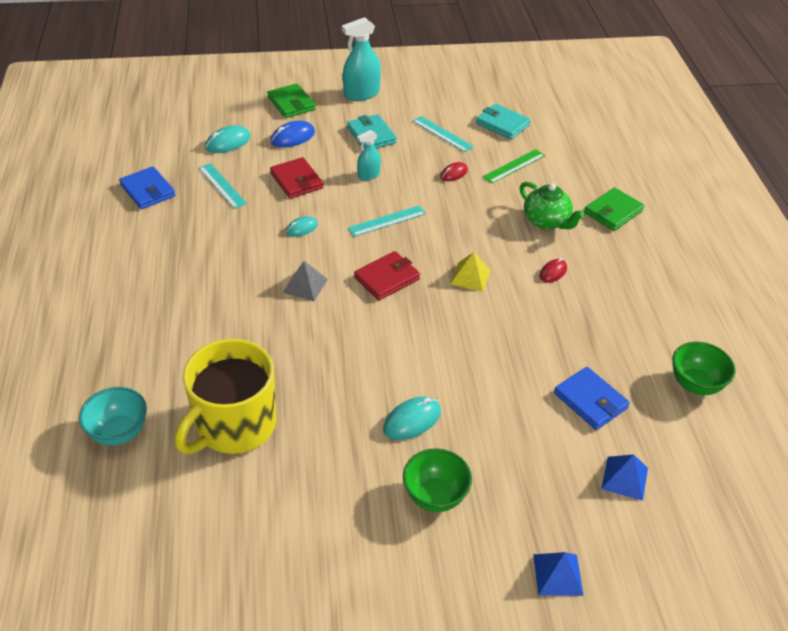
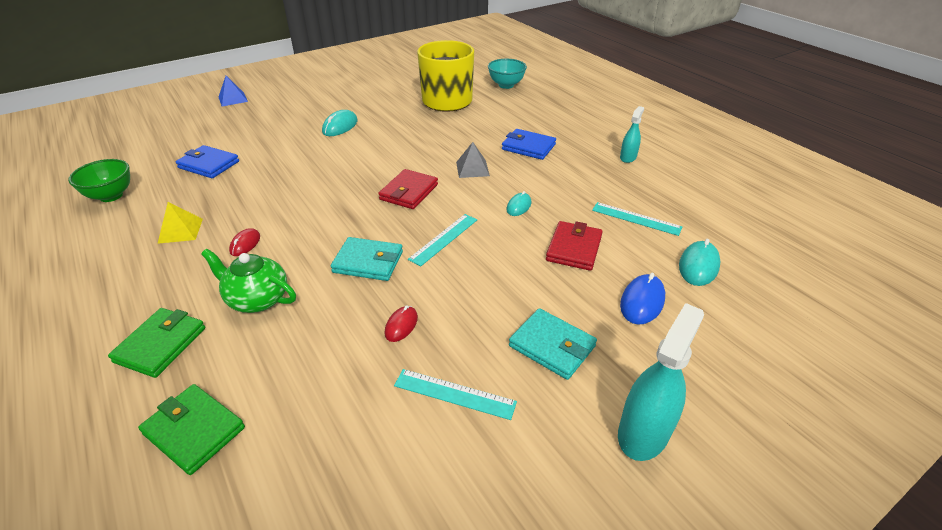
camera: 155 degrees right, 5 degrees down
blue wallet [119,166,176,209] -> blue wallet moved to [502,129,556,160]
green wallet [267,83,316,118] -> green wallet moved to [138,384,245,475]
red wallet [270,157,323,199] -> red wallet turned 75 degrees clockwise [546,221,603,271]
turquoise spray bottle [357,130,381,180] -> turquoise spray bottle moved to [620,106,644,163]
green bowl [403,448,472,512] -> none
yellow pyramid [450,252,491,292] -> yellow pyramid moved to [157,202,203,244]
turquoise wallet [476,104,531,140] -> turquoise wallet moved to [331,237,403,281]
green ruler [482,149,545,184] -> none
blue pyramid [601,454,648,501] -> none

